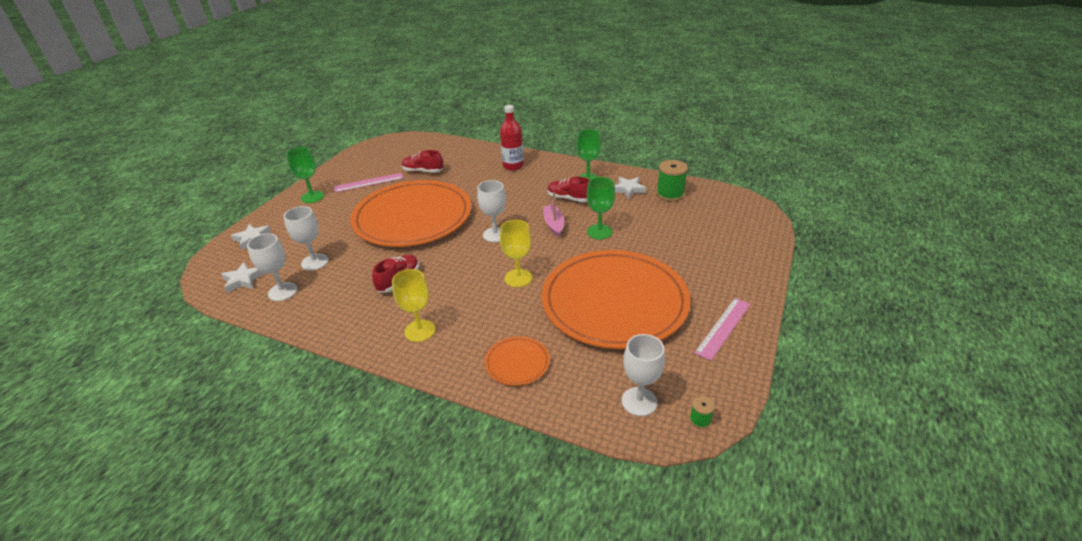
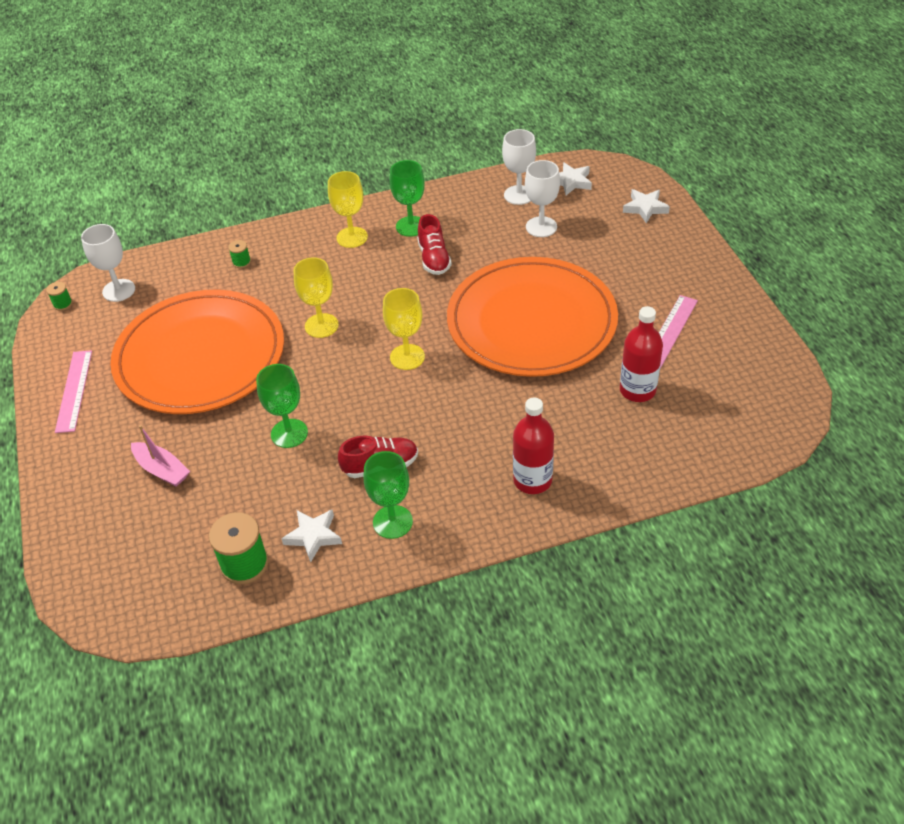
camera: 140 degrees right, 10 degrees up
green goblet [286,147,324,203] -> green goblet moved to [390,160,425,237]
red shoe [402,150,444,173] -> red bottle [620,306,663,402]
white goblet [477,180,506,242] -> yellow goblet [383,288,425,370]
orange plate [485,336,550,386] -> green spool [228,240,251,268]
pink boat [543,192,564,237] -> pink boat moved to [131,425,190,487]

